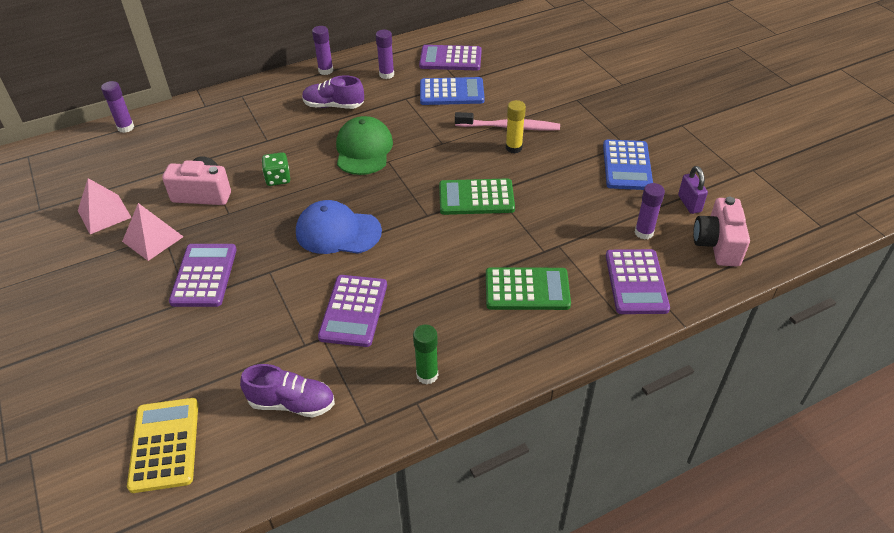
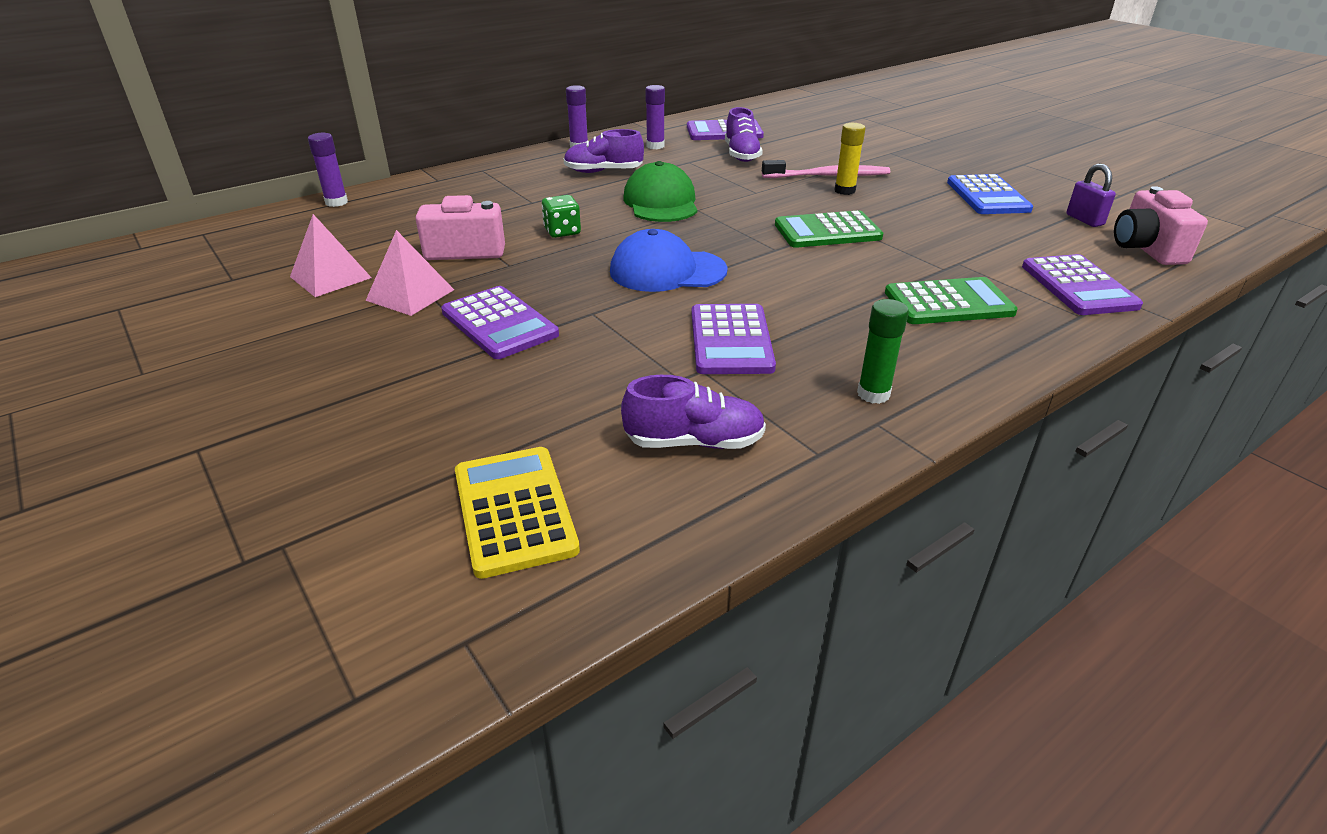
camera: 10 degrees left, 10 degrees down
purple calculator [169,244,237,307] -> purple calculator turned 150 degrees clockwise [441,286,559,359]
blue calculator [420,77,485,105] -> purple shoe [725,107,763,162]
purple glue stick [635,183,665,240] -> none

